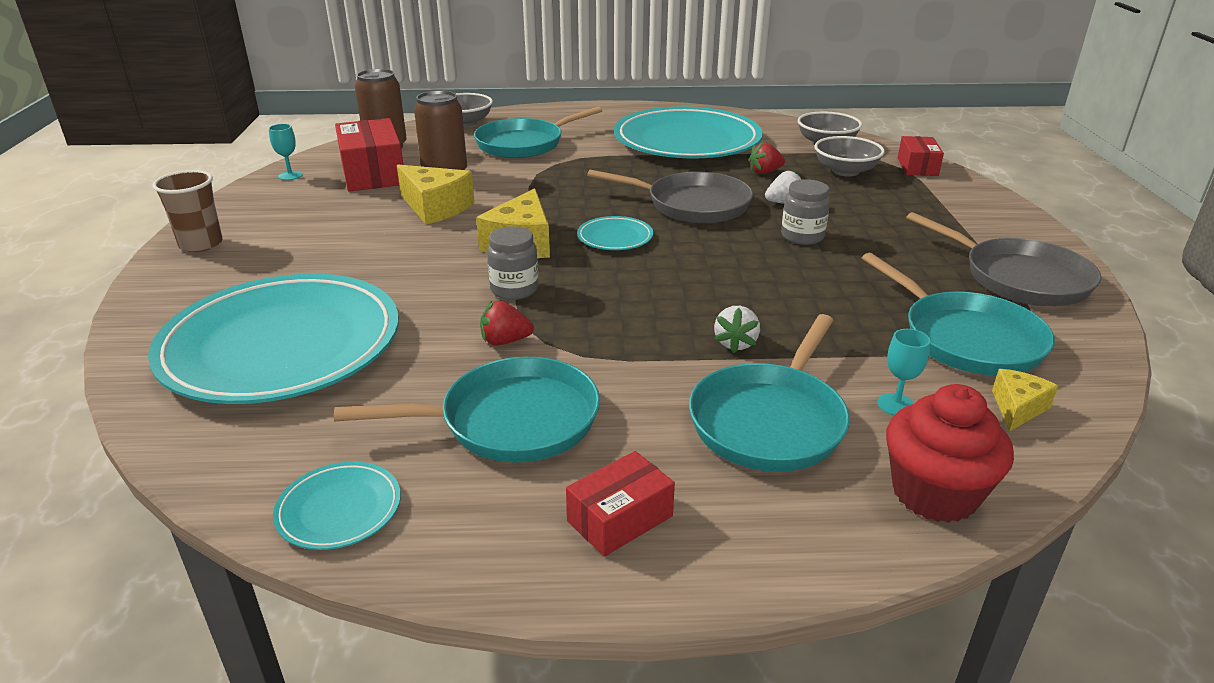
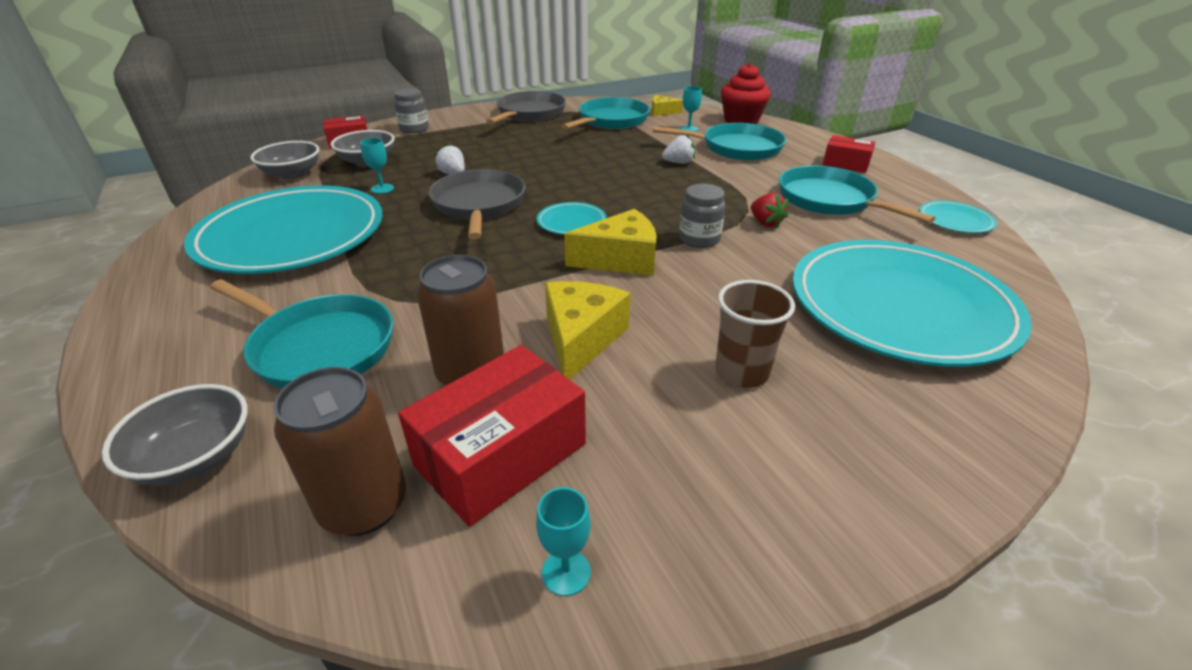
camera: 115 degrees left, 5 degrees up
brown cup [152,170,222,252] -> brown cup moved to [715,280,795,388]
red strawberry [749,142,785,174] -> turquoise goblet [360,138,394,194]
grey jar [781,179,830,245] -> grey jar moved to [394,88,429,134]

